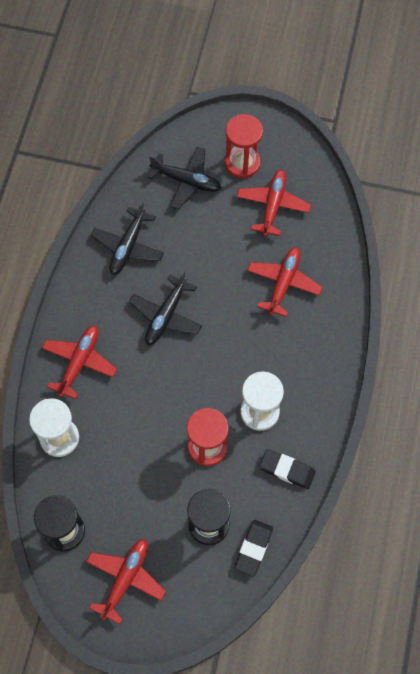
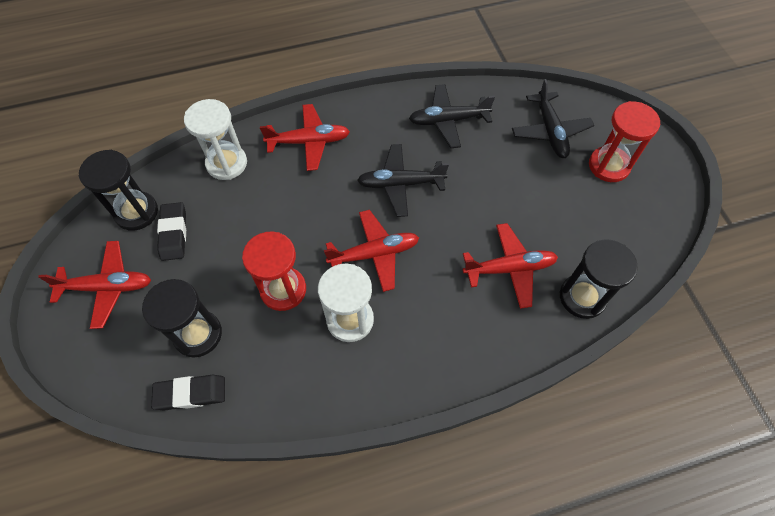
camera: 60 degrees right, 5 degrees down
red plane [237,170,311,236] -> red plane moved to [324,210,419,292]
black eraser [259,449,316,489] -> black eraser moved to [157,202,186,261]
none -> black hourglass [560,239,638,319]

